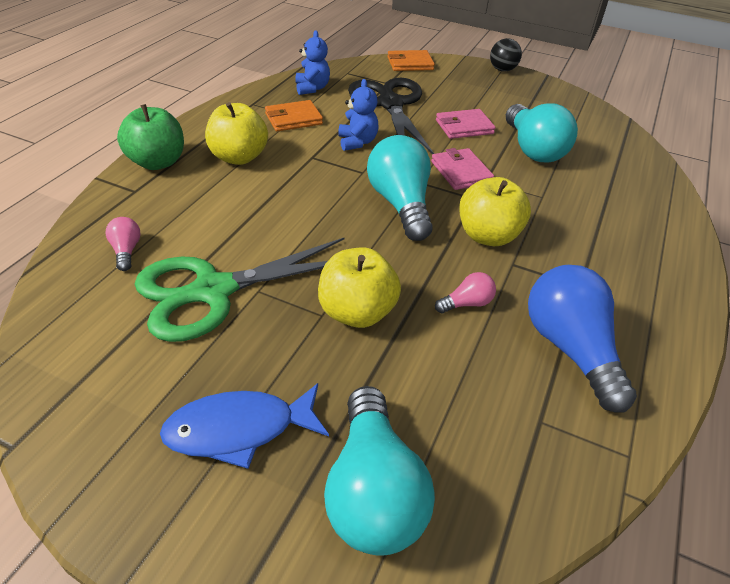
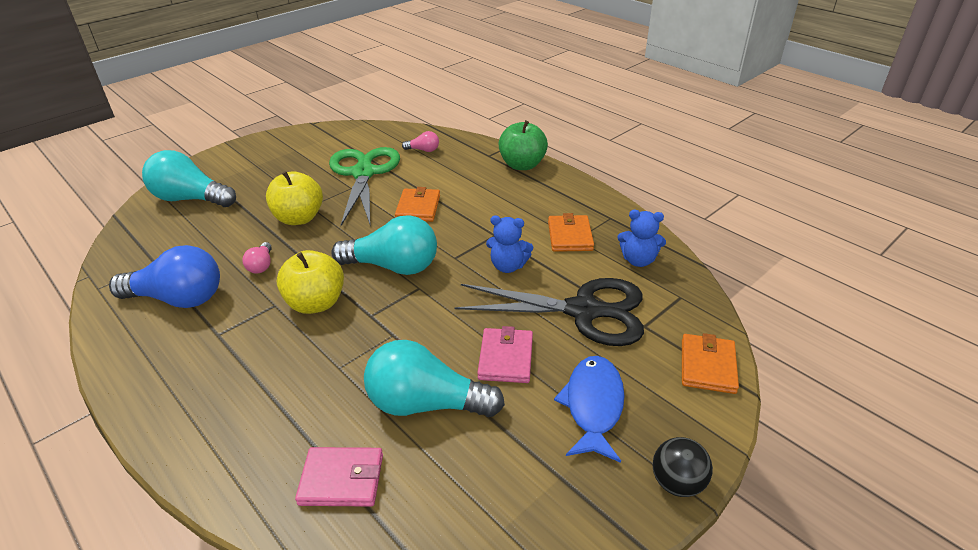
camera: 115 degrees right, 5 degrees down
blue fish [160,383,329,469] -> blue fish moved to [554,356,625,463]
yellow apple [205,102,268,165] -> none
pink wallet [431,148,494,190] -> pink wallet moved to [295,447,383,507]
none -> orange wallet [395,187,440,222]

